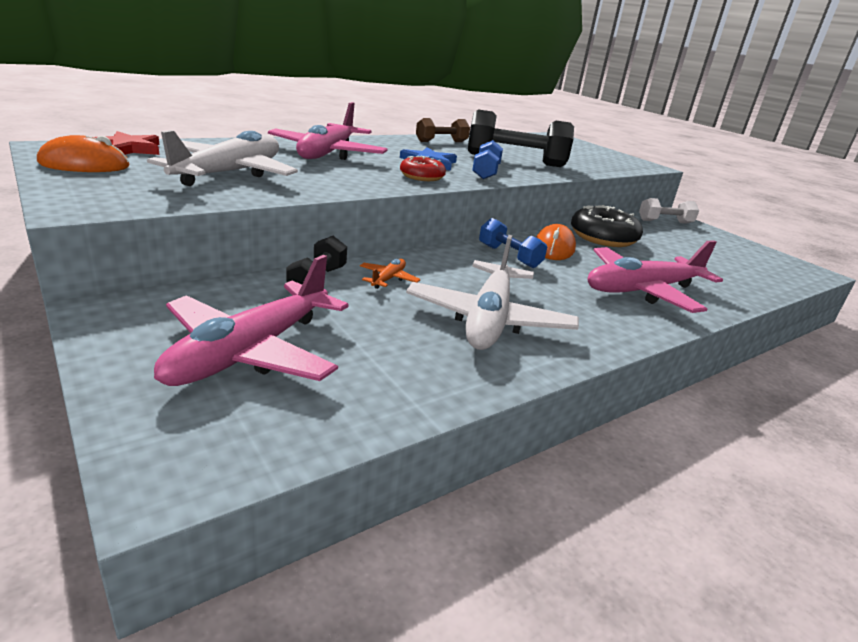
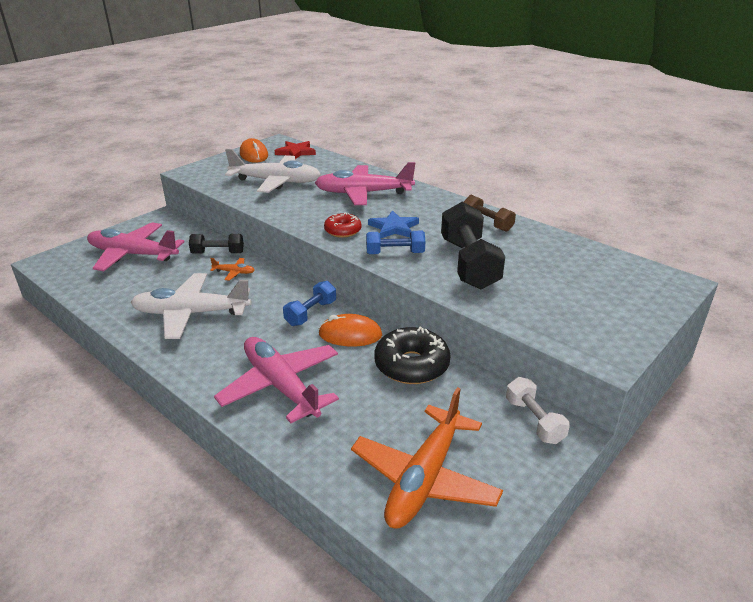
camera: 80 degrees right, 5 degrees up
none -> orange plane [351,387,503,528]

